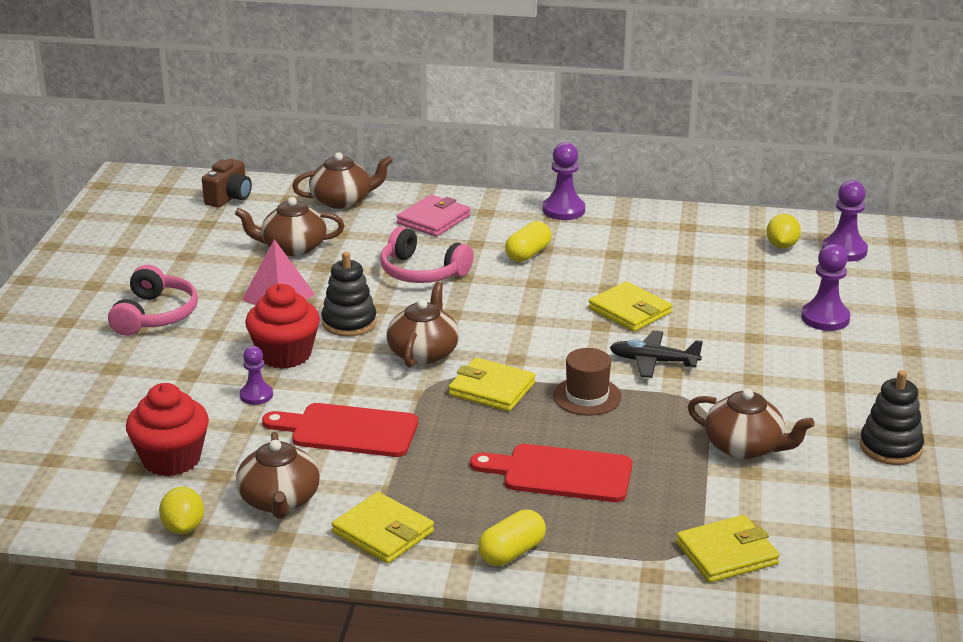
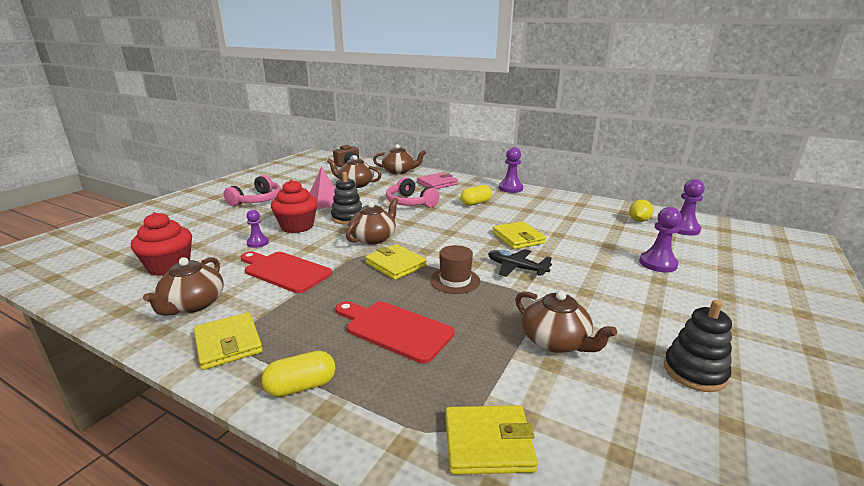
camera: 20 degrees right, 5 degrees down
yellow lemon [159,487,204,534] -> none

